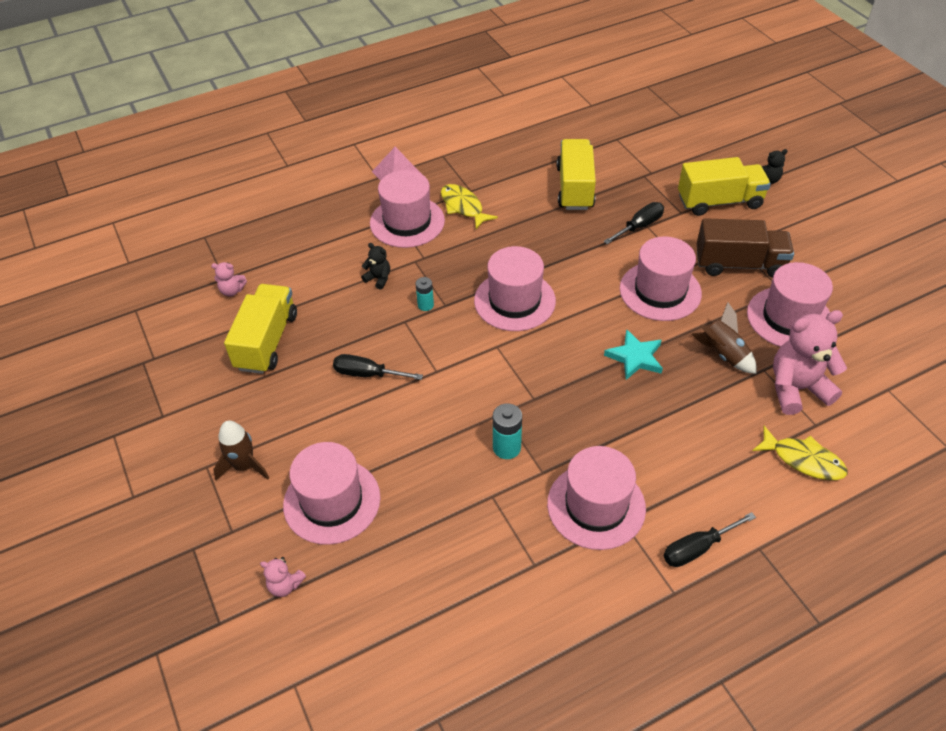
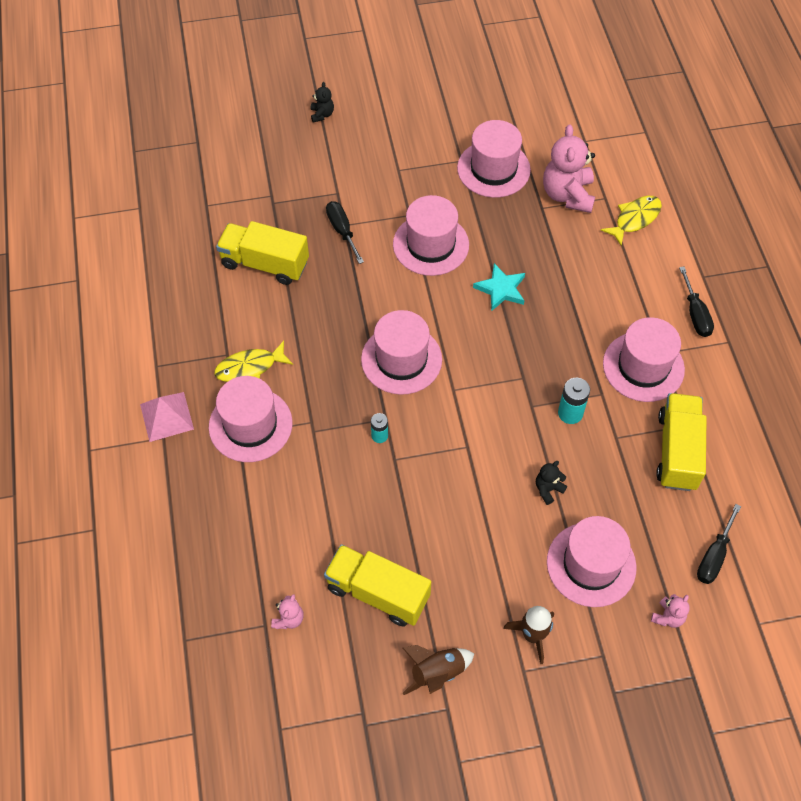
camera: 75 degrees left, 10 degrees up
black screwdriver [333,354,423,380] -> black screwdriver moved to [697,504,741,584]
black teddy bear [361,243,390,290] -> black teddy bear moved to [536,461,567,505]
yellow truck [678,157,771,216] -> yellow truck moved to [656,393,707,491]
brown rocket [691,302,756,374] -> brown rocket moved to [403,645,474,695]
brown truck [697,218,794,278] -> none

